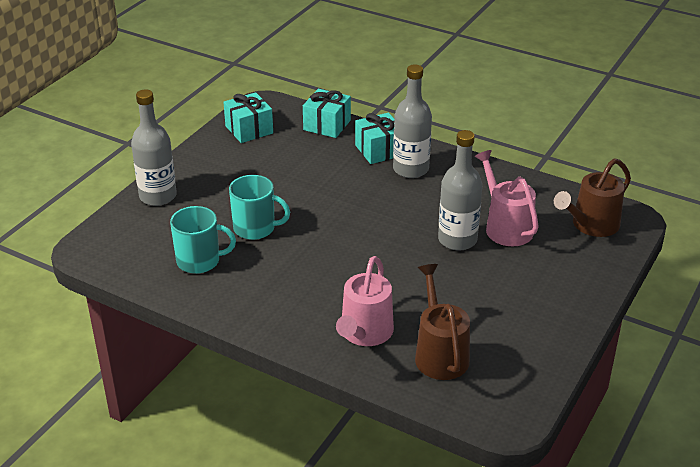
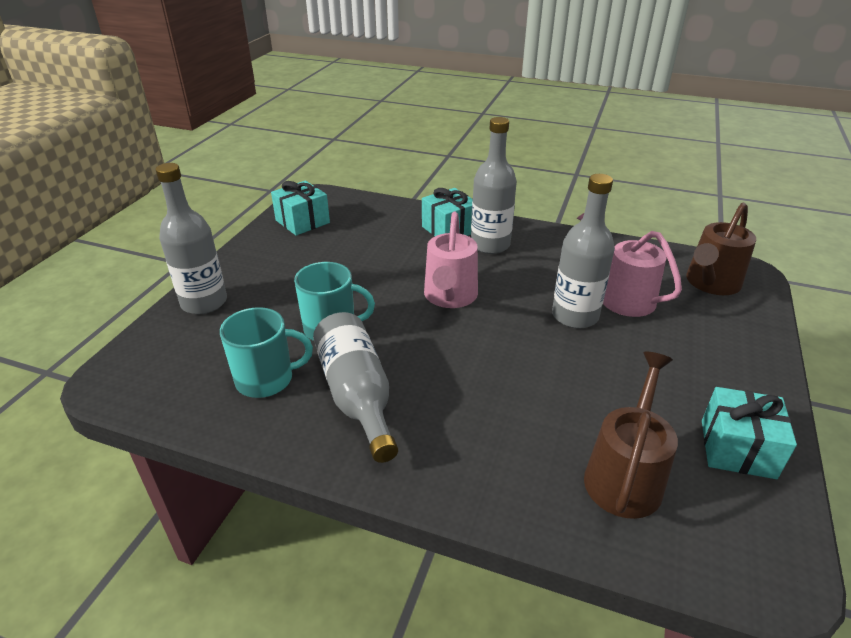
camera: 10 degrees left, 0 degrees up
turquoise gift [303,89,351,138] -> turquoise gift moved to [702,387,797,479]
pink watering can [336,256,394,346] -> pink watering can moved to [424,212,478,308]
brown watering can [415,264,470,380] -> brown watering can turned 45 degrees clockwise [584,352,678,519]
none -> grey bottle [313,312,398,463]

